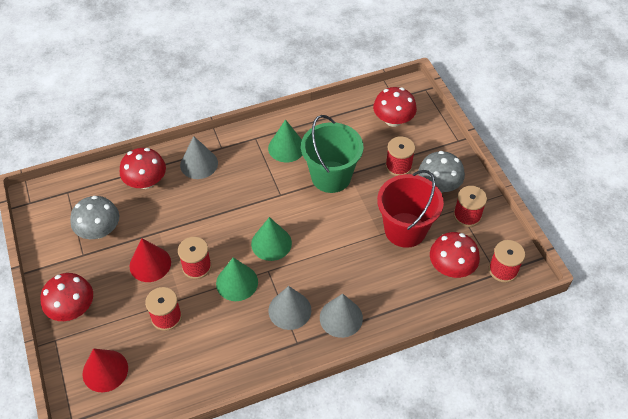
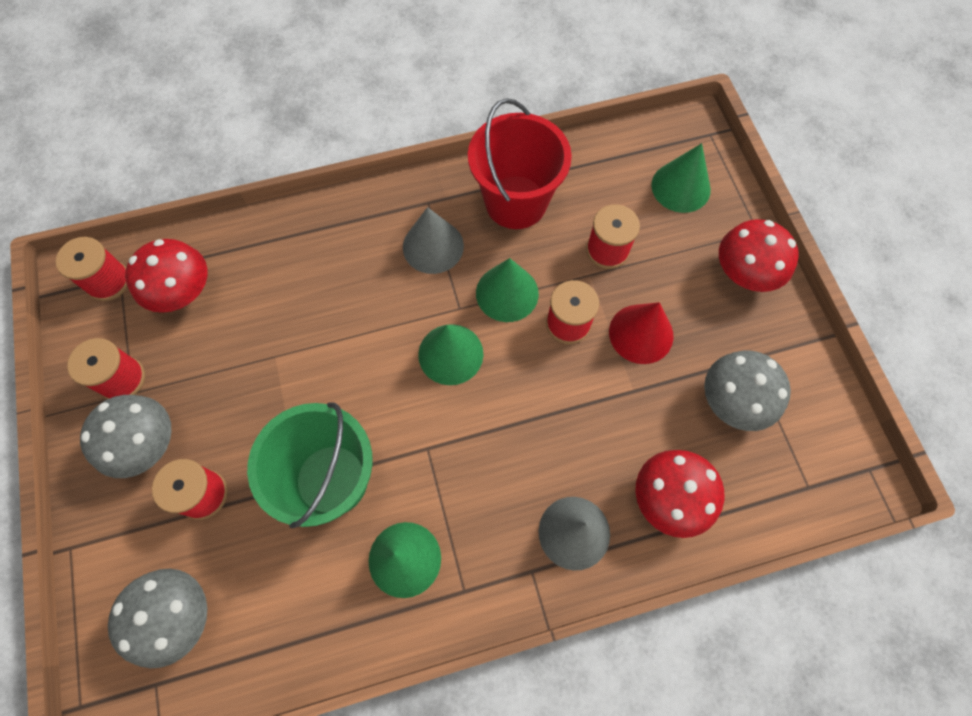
camera: 175 degrees left, 15 degrees up
red cone [83,348,128,392] -> green cone [651,143,711,213]
grey cone [320,294,363,338] -> none
red mushroom [373,87,417,127] -> grey mushroom [108,569,207,668]
red bucket [377,170,444,248] -> red bucket moved to [468,98,572,229]

